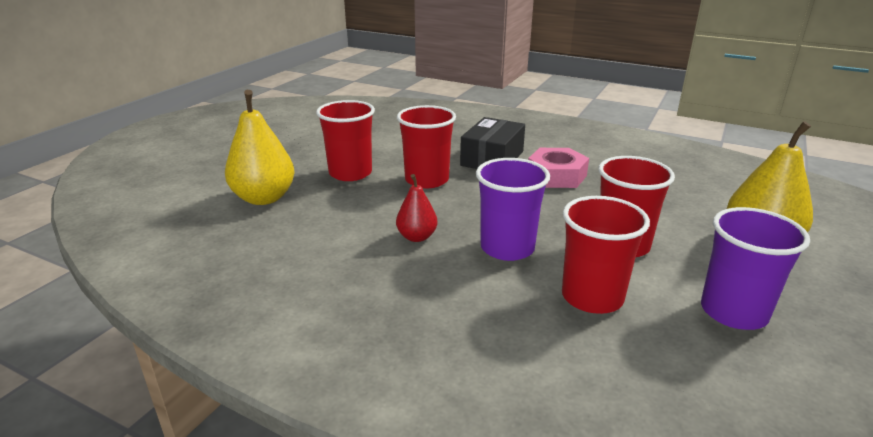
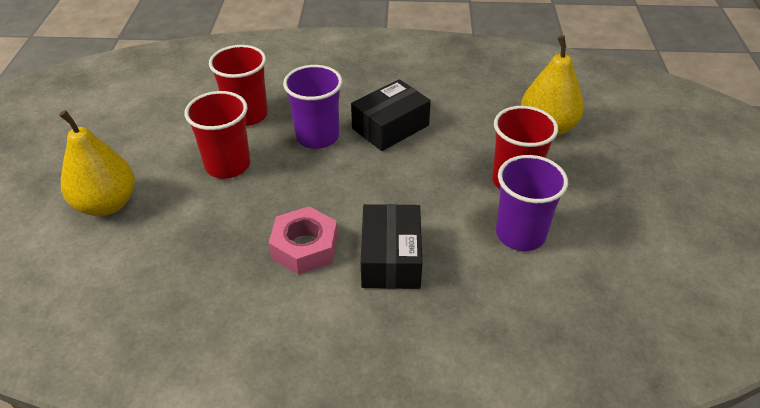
camera: 155 degrees right, 15 degrees up
red pear [396,174,437,242] -> black box [351,79,431,151]
red cup [397,105,456,188] -> none
purple cup [701,207,810,330] -> purple cup moved to [496,155,568,251]

